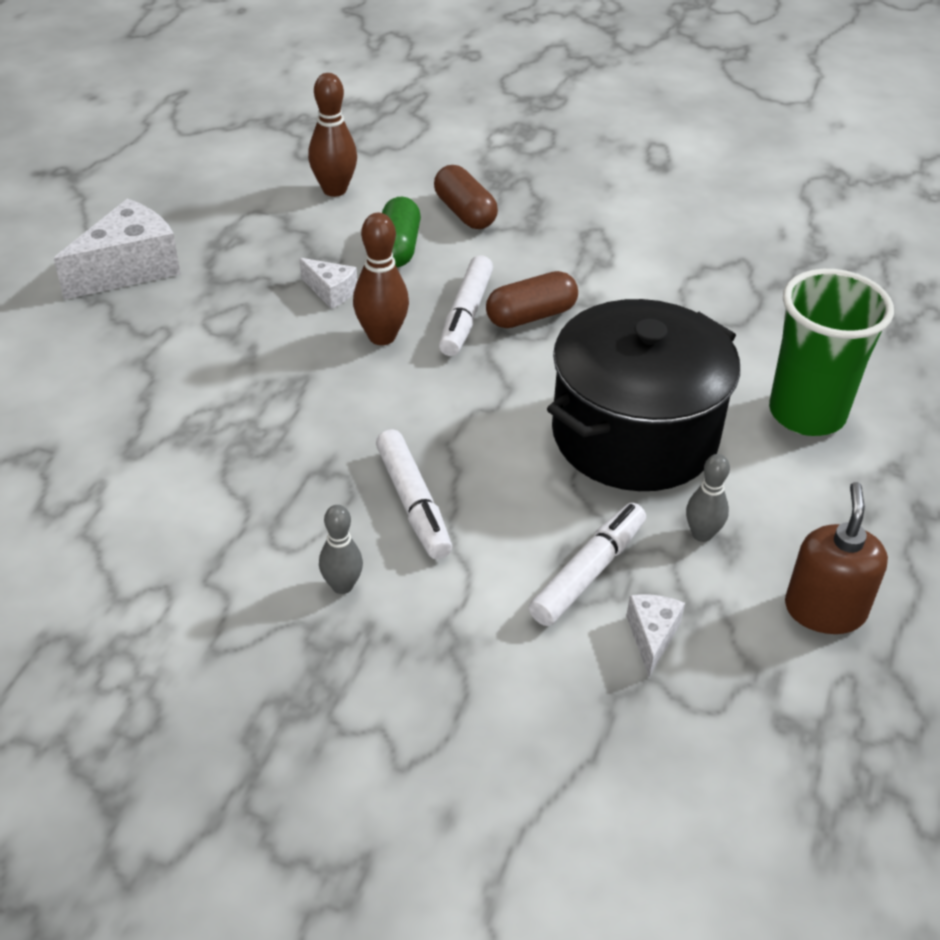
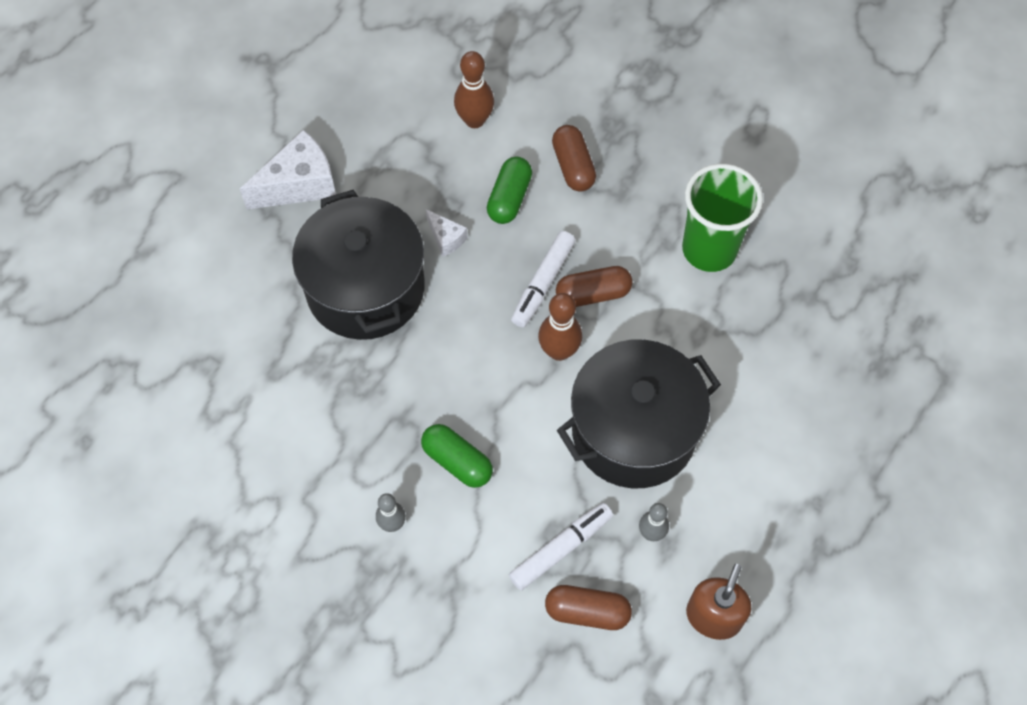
camera: 15 degrees right, 20 degrees up
brown bowling pin [353,213,409,345] -> brown bowling pin moved to [538,293,582,361]
white marker [376,429,452,559] -> green capsule [421,424,493,488]
white cheese [626,594,685,677] -> brown capsule [545,585,632,630]
green cup [769,269,894,436] -> green cup moved to [682,164,763,272]
none -> black pot [292,190,425,340]

